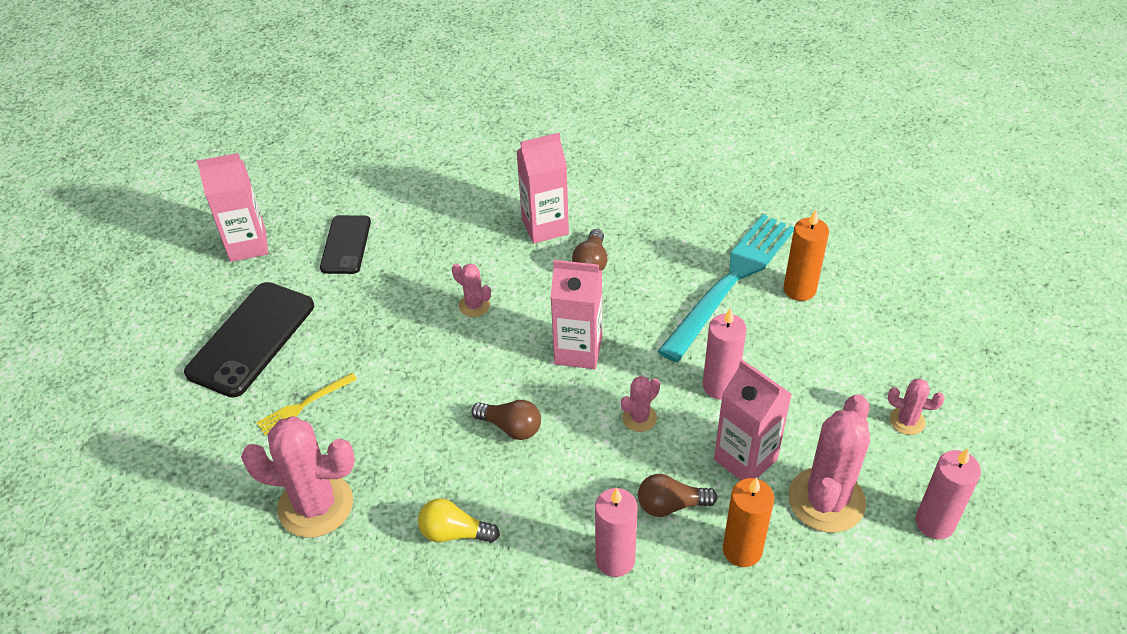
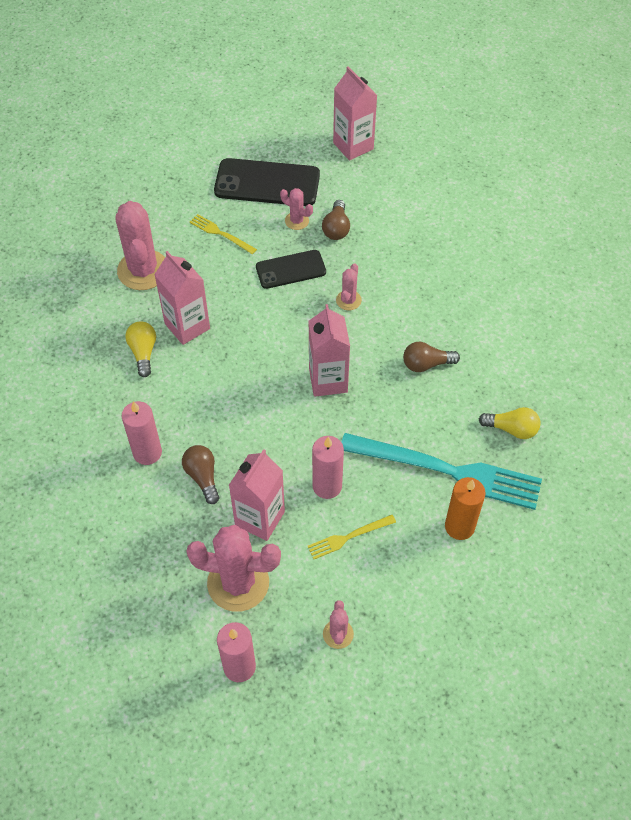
camera: 70 degrees right, 10 degrees up
black phone [320,215,371,274] -> black phone moved to [256,250,326,289]
brown light bulb [471,400,541,440] -> brown light bulb moved to [322,200,350,240]
pink carton [516,133,569,243] -> pink carton moved to [154,251,210,345]
pink cactus [621,376,660,432] -> pink cactus moved to [280,188,313,230]
orange candle [723,477,774,567] -> none
none -> yellow fork [308,515,396,559]
none -> yellow light bulb [479,407,540,439]

